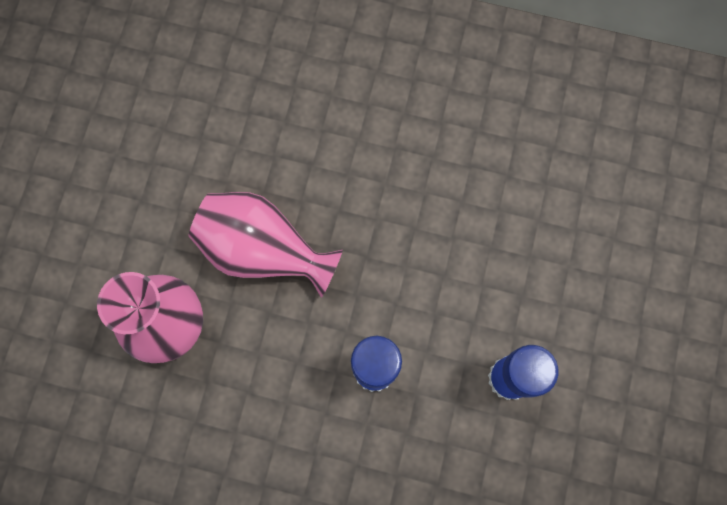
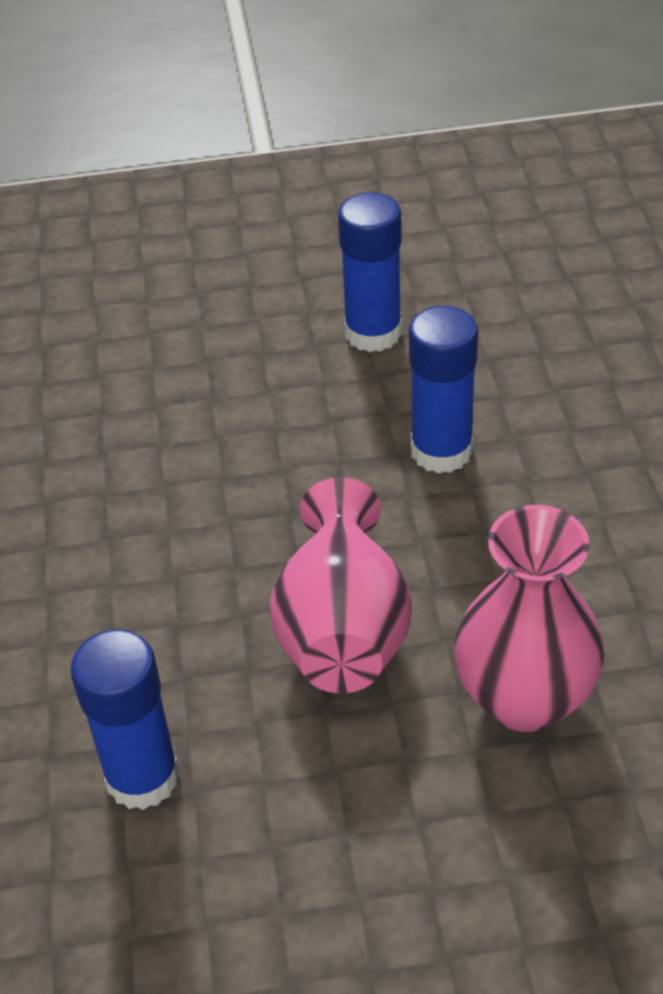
camera: 110 degrees left, 30 degrees down
none -> blue glue stick [70,630,180,810]

